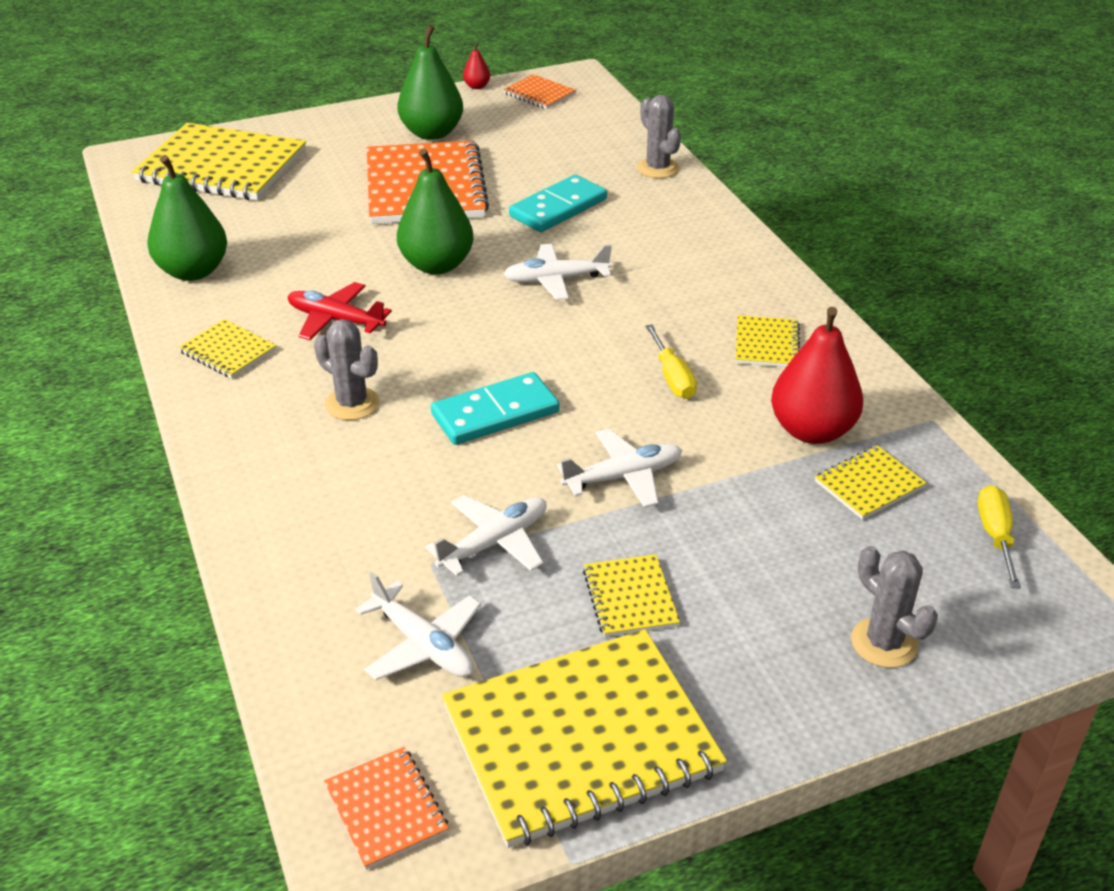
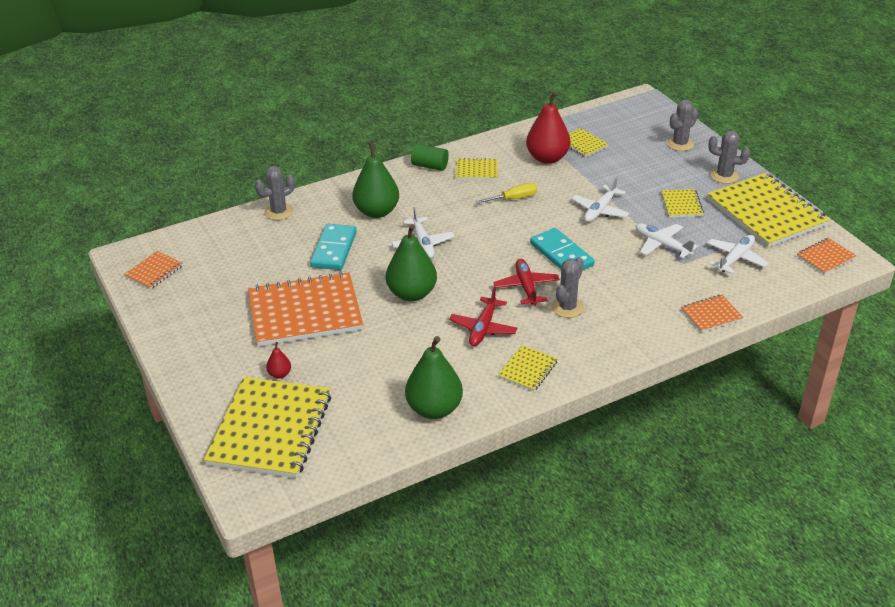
camera: 95 degrees left, 0 degrees up
green pear [397,25,463,140] -> green pear moved to [352,142,399,218]
red pear [463,42,490,89] -> red pear moved to [266,342,291,379]
turquoise domino [509,174,607,232] -> turquoise domino turned 60 degrees clockwise [310,224,357,270]
white plane [557,429,682,508] -> white plane turned 120 degrees counterclockwise [571,177,630,222]
yellow notebook [583,554,680,637] -> yellow notebook turned 75 degrees counterclockwise [661,189,704,217]
yellow screwdriver [978,485,1021,589] -> none
none -> green cylinder [411,144,449,171]
none -> red plane [493,259,560,306]
none -> orange notebook [681,295,744,332]
none -> grey cactus [708,131,750,184]

